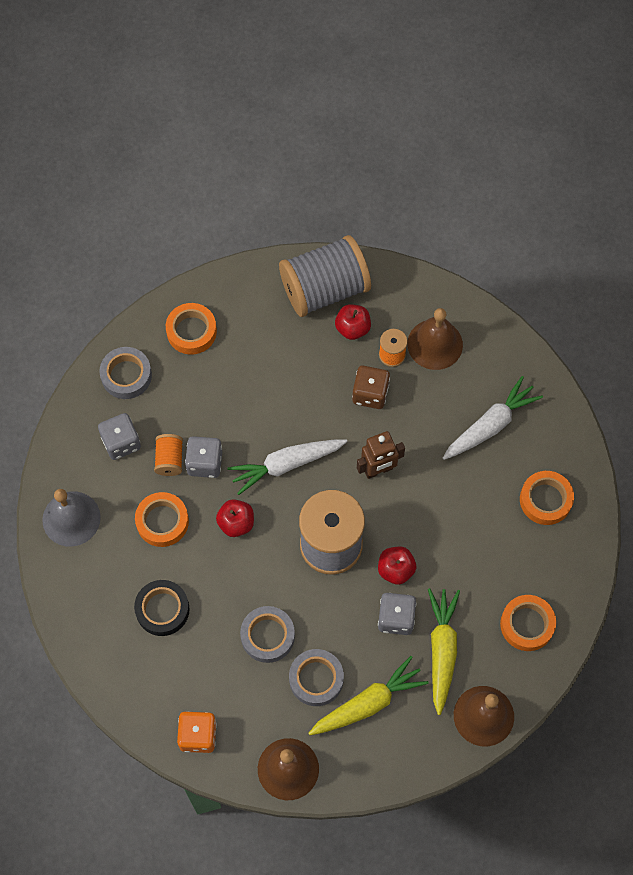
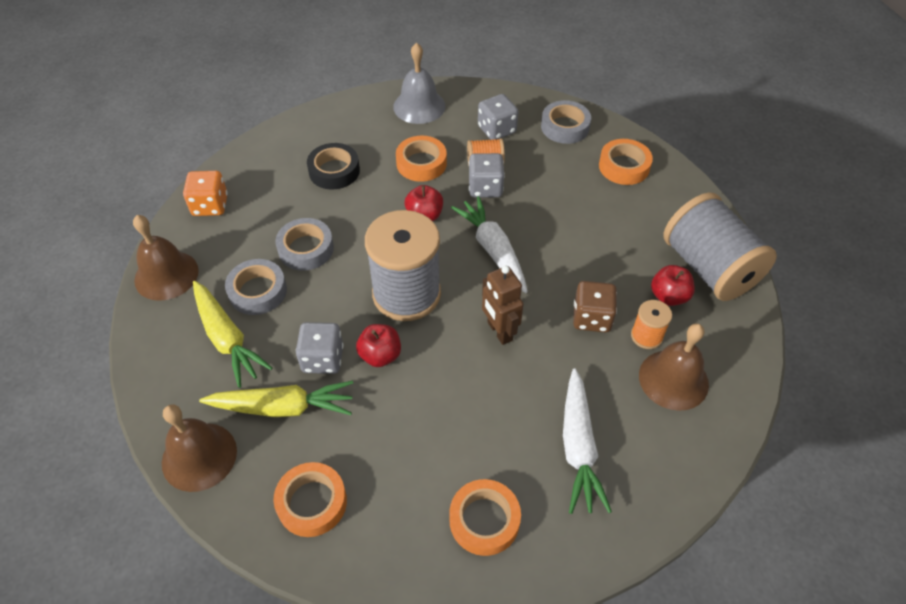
camera: 85 degrees right, 15 degrees down
white carrot [443,376,543,460] -> white carrot turned 45 degrees clockwise [563,368,612,514]

